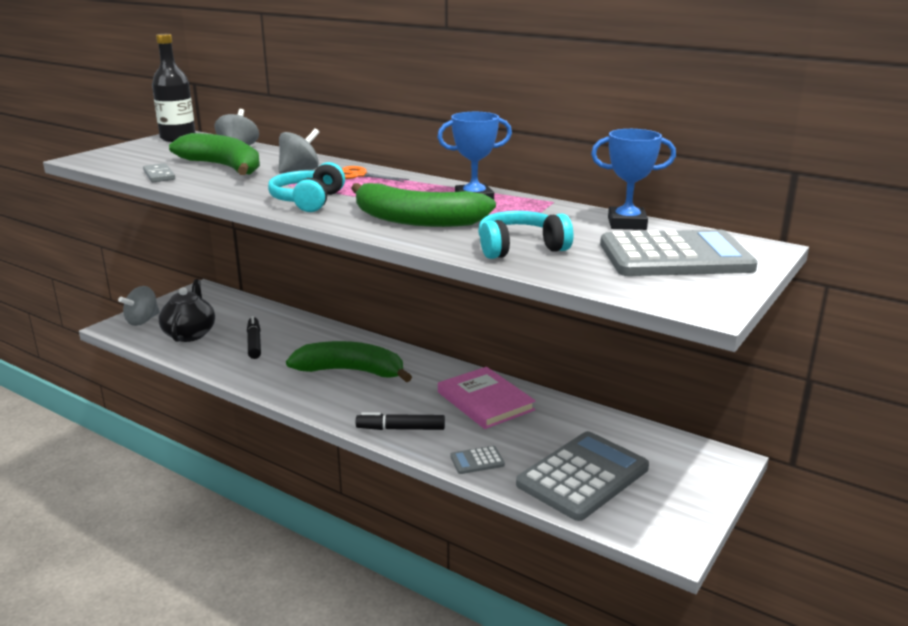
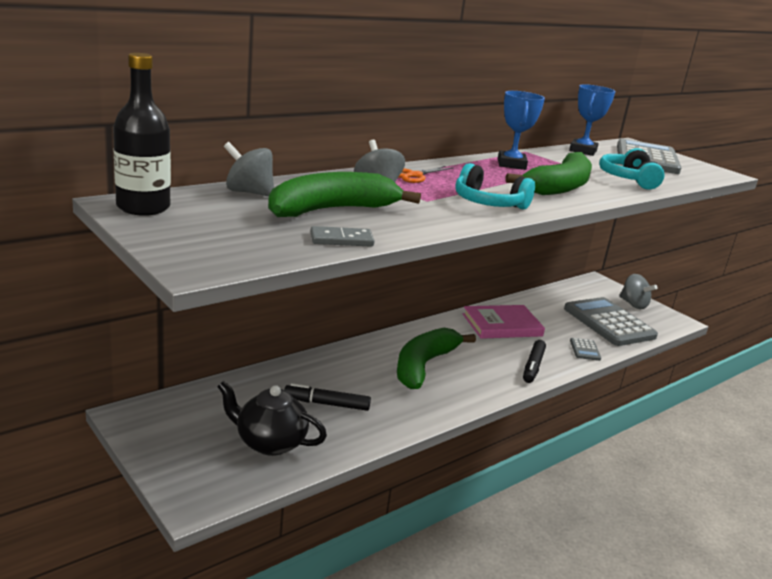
camera: 75 degrees left, 0 degrees up
grey spinning top [118,286,160,326] -> grey spinning top moved to [619,274,658,309]

